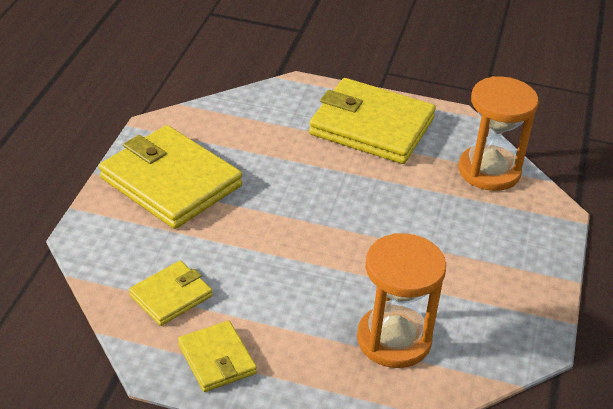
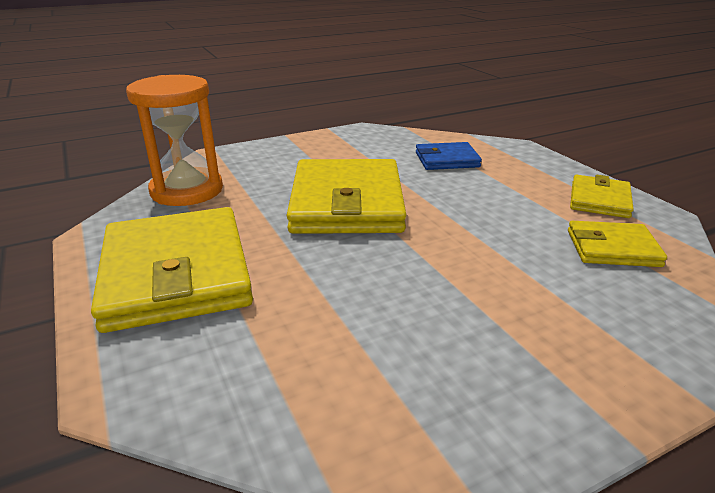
camera: 130 degrees left, 10 degrees down
yellow wallet [99,125,242,229] -> yellow wallet moved to [286,159,406,234]
orange hourglass [357,233,446,368] -> blue wallet [416,142,482,170]

